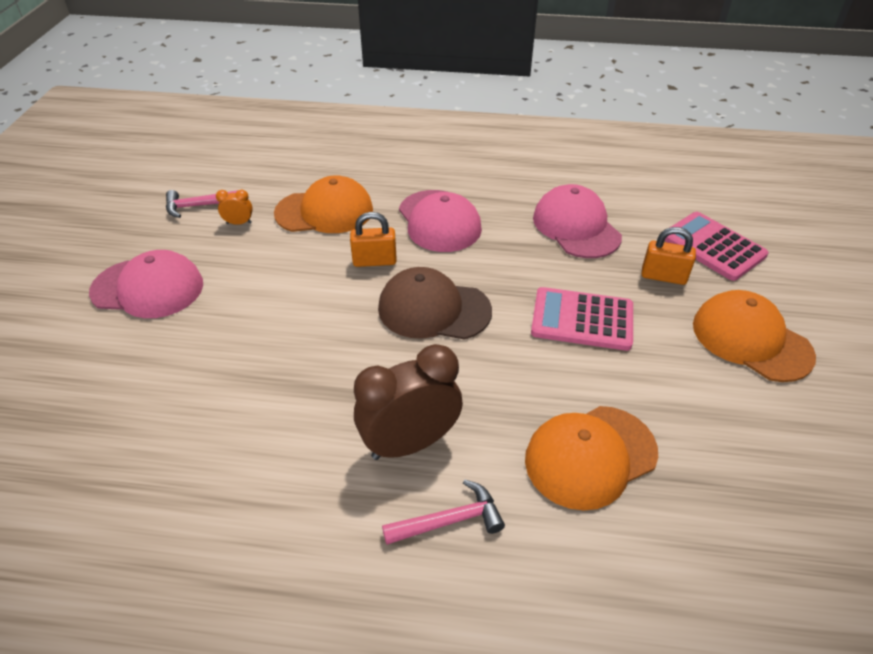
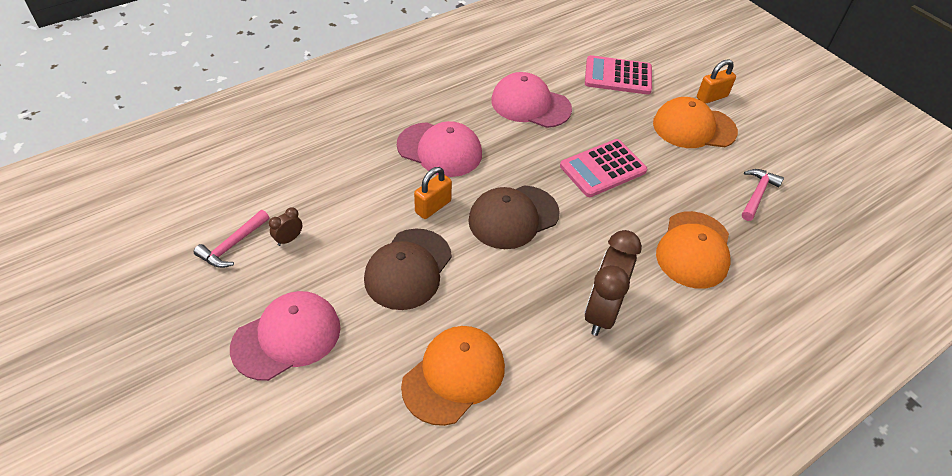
camera: 45 degrees left, 5 degrees up
orange clock [216,190,253,225] -> brown clock [269,207,302,246]
orange cap [274,175,373,233] -> orange cap moved to [401,326,505,426]
pink hammer [382,479,505,545] -> pink hammer moved to [742,169,784,221]
orange padlock [642,227,696,285] -> orange padlock moved to [697,59,736,104]
none -> brown cap [364,229,452,310]

